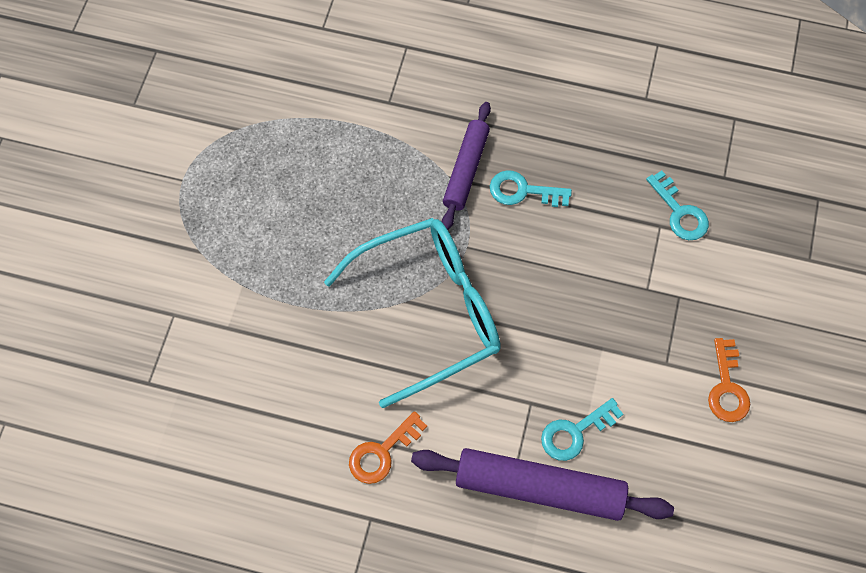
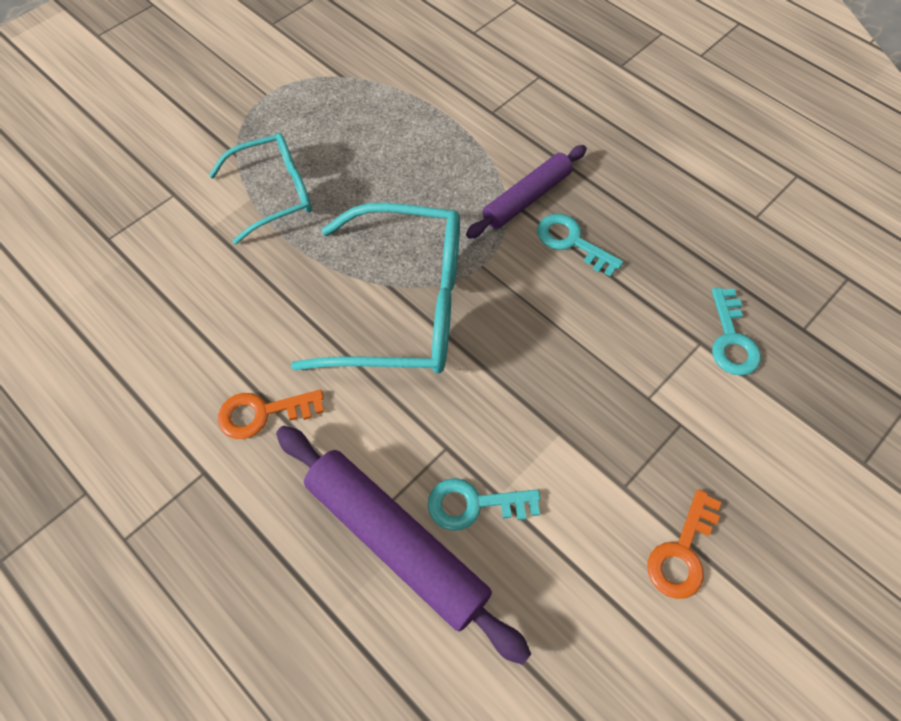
camera: 30 degrees right, 5 degrees down
none -> turquoise glasses [209,133,312,244]

